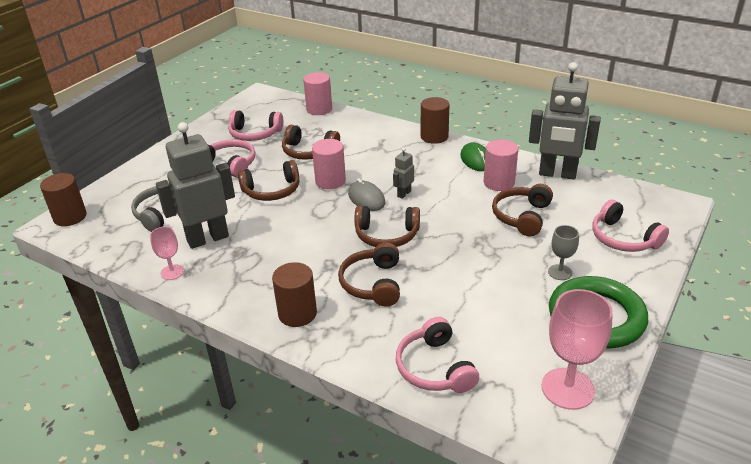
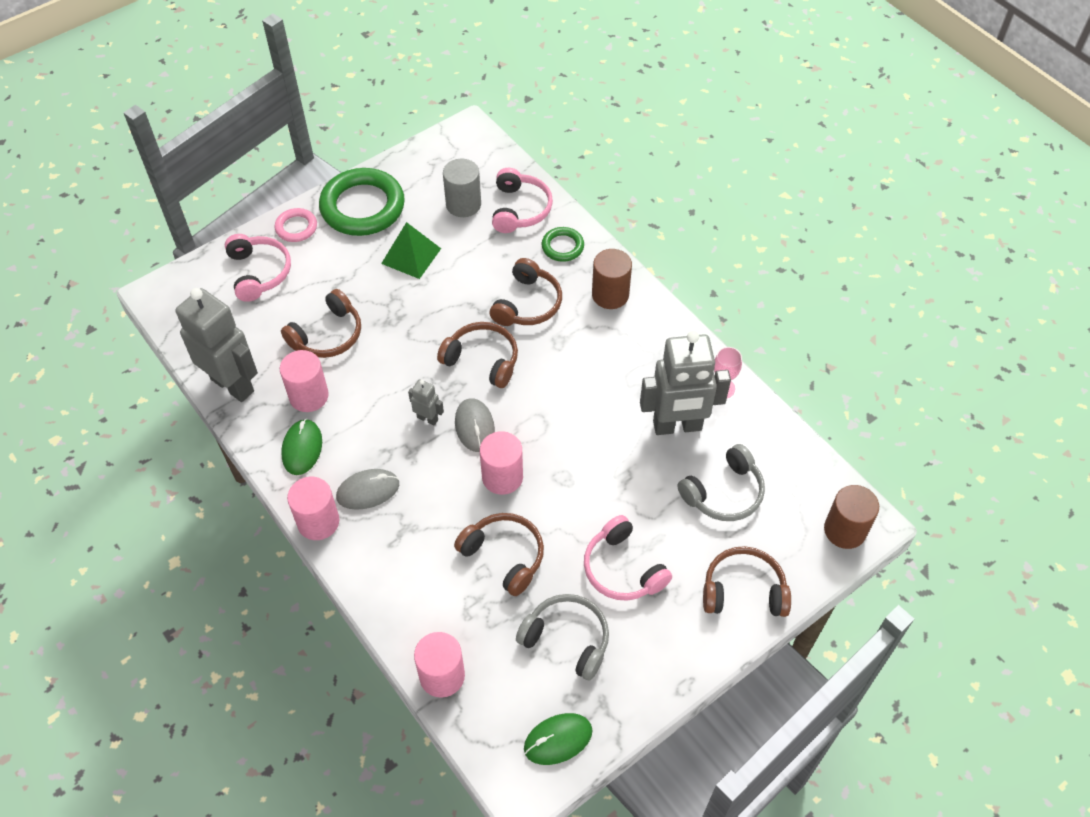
camera: 160 degrees left, 20 degrees up
pink headphones [228,110,283,141] -> grey headphones [516,594,609,680]
brown headphones [238,160,300,201] -> brown headphones moved to [703,546,791,617]
grey robot [393,148,414,199] -> grey robot turned 120 degrees counterclockwise [408,379,444,426]
brown cylinder [421,97,450,144] -> pink cylinder [287,477,339,540]
pink goblet [542,289,613,410] -> none
grey goblet [548,225,579,280] -> none
none -> pink ring [275,208,317,242]
none -> grey mouse [336,469,399,510]
none -> green pyramid [381,222,441,279]
none -> grey cylinder [443,159,481,217]
none -> green mouse [524,713,592,765]
none -> green ring [542,227,584,262]

